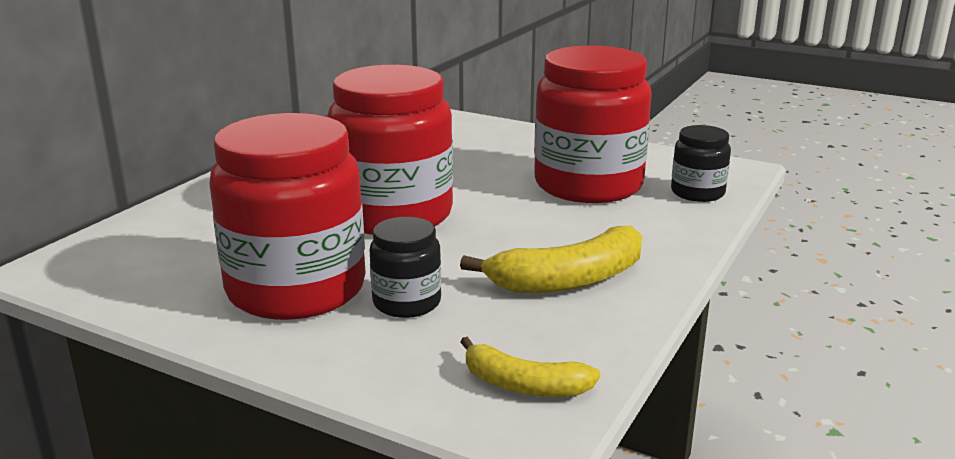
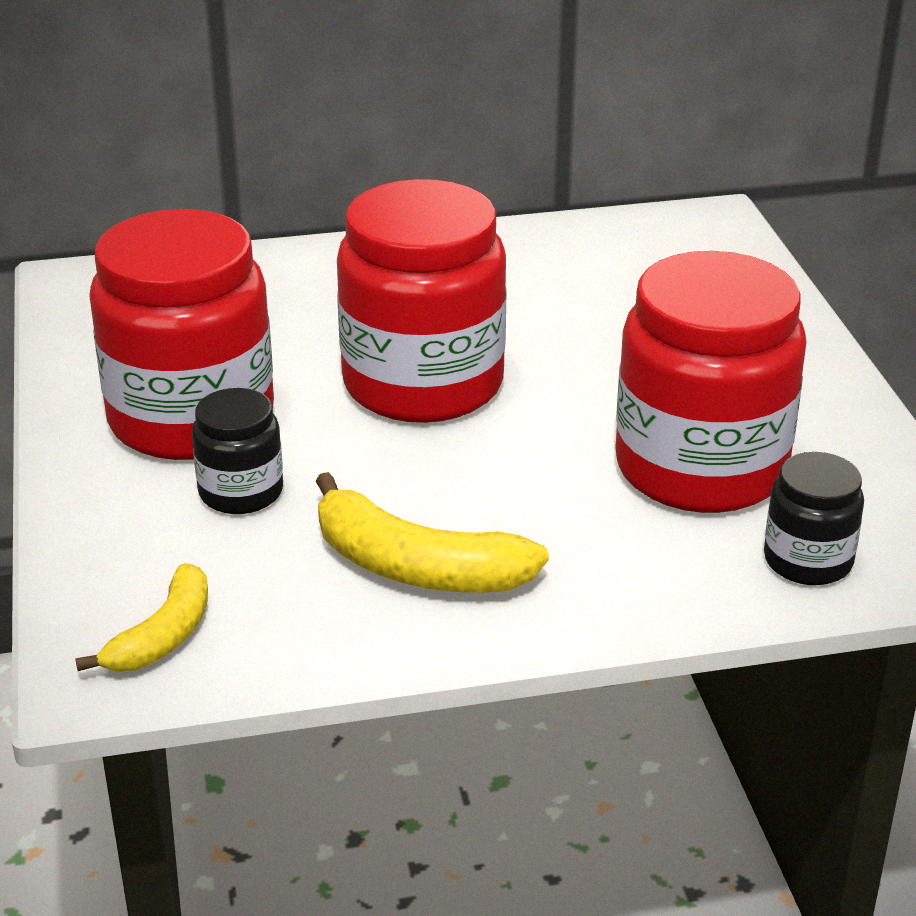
camera: 50 degrees right, 10 degrees up
yellow banana [461,337,600,397] -> yellow banana turned 135 degrees counterclockwise [75,563,208,672]

